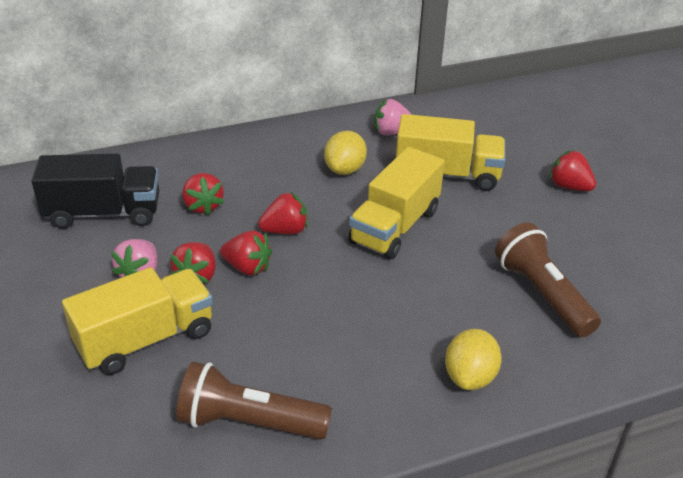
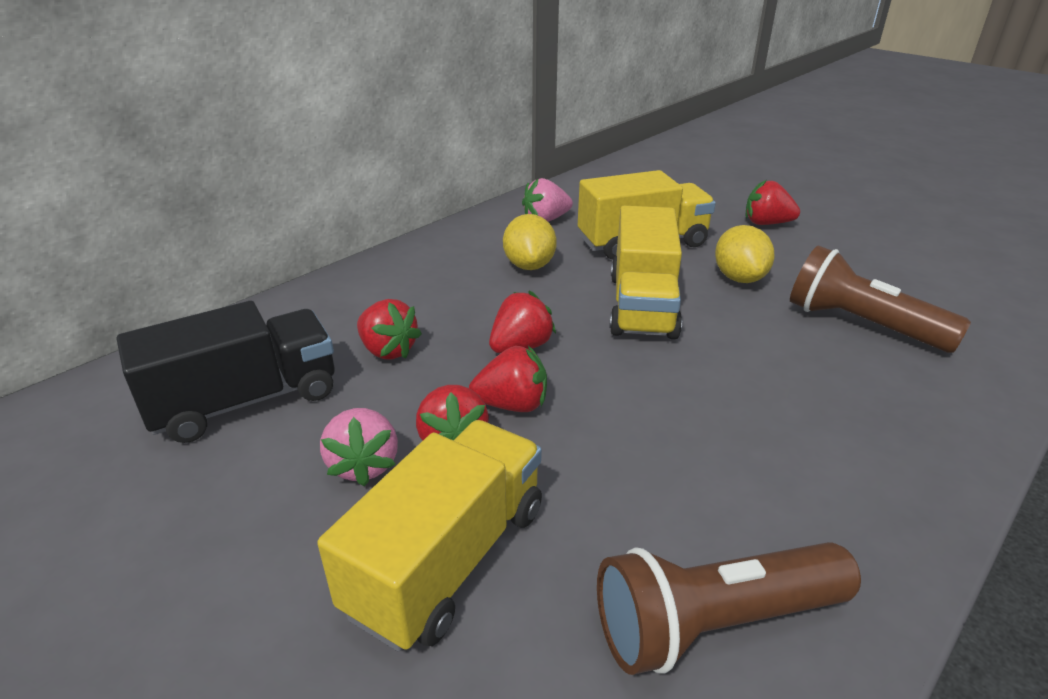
camera: 25 degrees left, 5 degrees down
yellow lemon [445,329,502,390] -> yellow lemon moved to [715,225,775,283]

